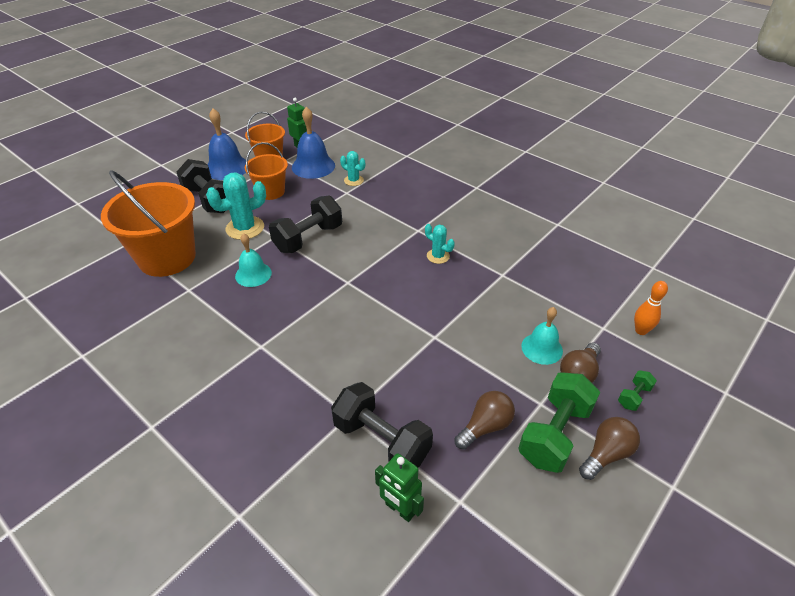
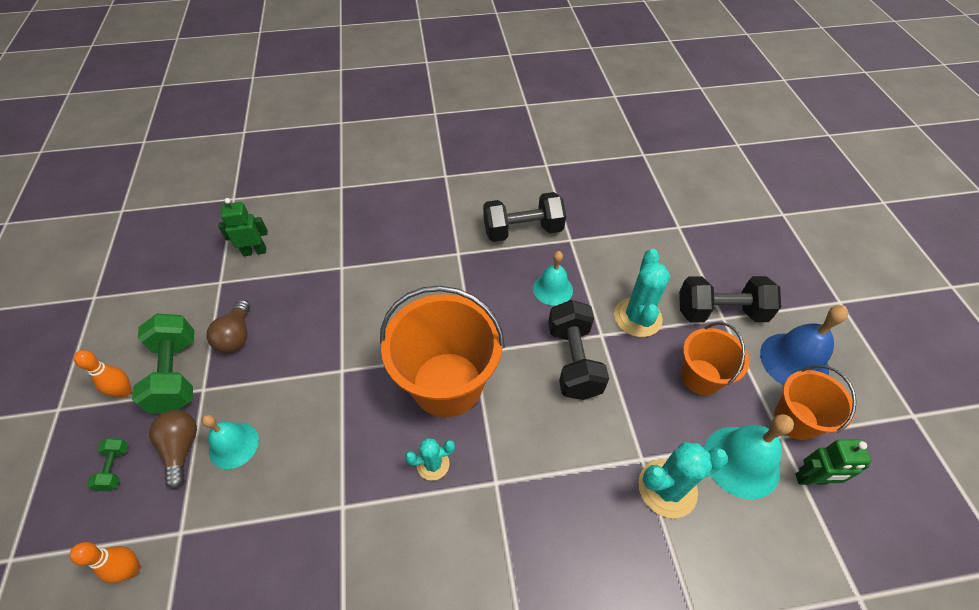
camera: 130 degrees right, 10 degrees up
orange bucket [101,170,196,277] -> orange bucket moved to [380,286,505,417]
blue bell [292,107,335,179] -> turquoise bell [704,414,794,500]
black dumbbell [331,382,433,467] -> black dumbbell moved to [483,192,566,242]
turquoise cactus [340,151,365,186] -> turquoise cactus [638,442,728,518], size x1.74
brown light bulb [579,417,640,480] -> orange bowling pin [73,350,132,398]

